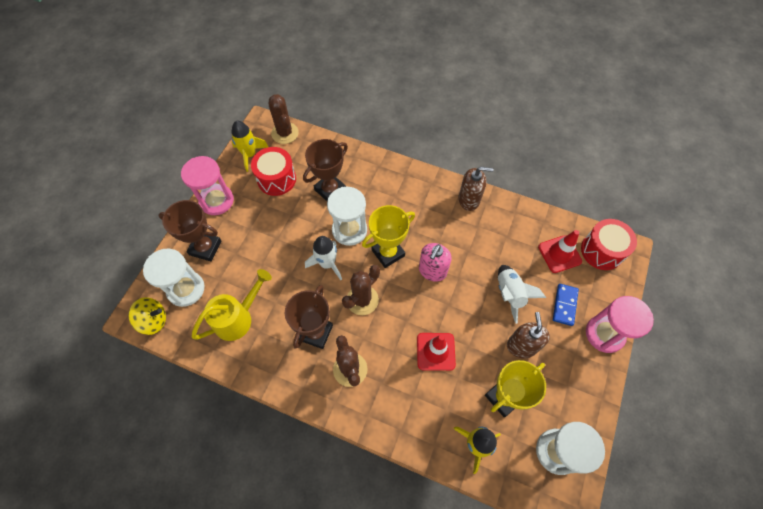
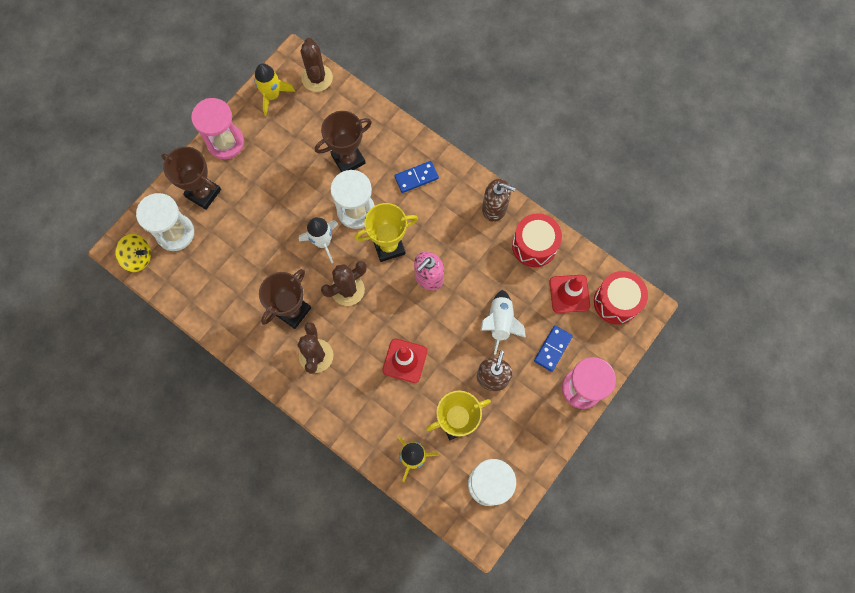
camera: 15 degrees right, 10 degrees up
yellow watering can [192,269,272,341] -> none
red drum [251,147,296,196] -> red drum moved to [512,213,562,267]
none -> blue domino [394,161,439,193]

